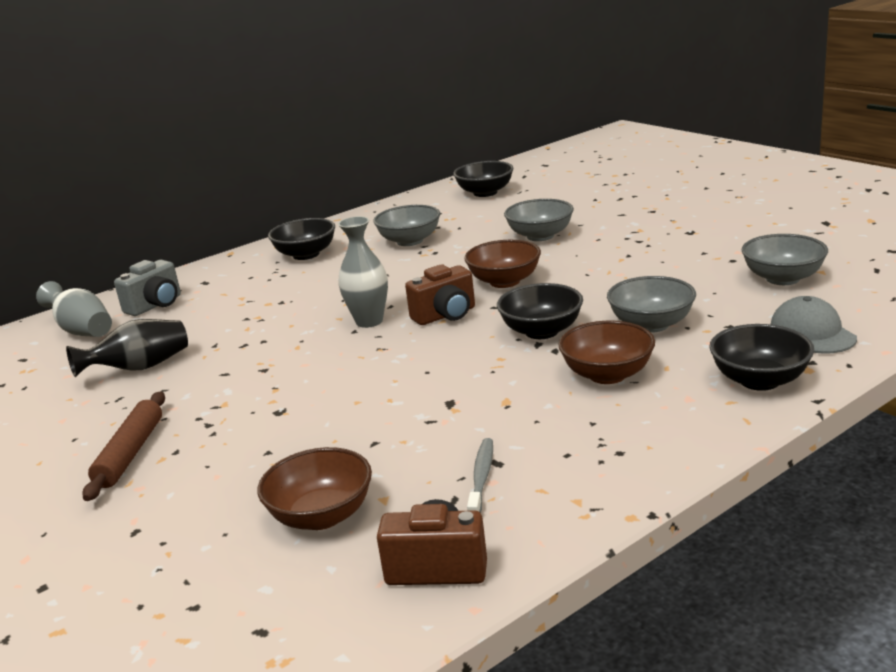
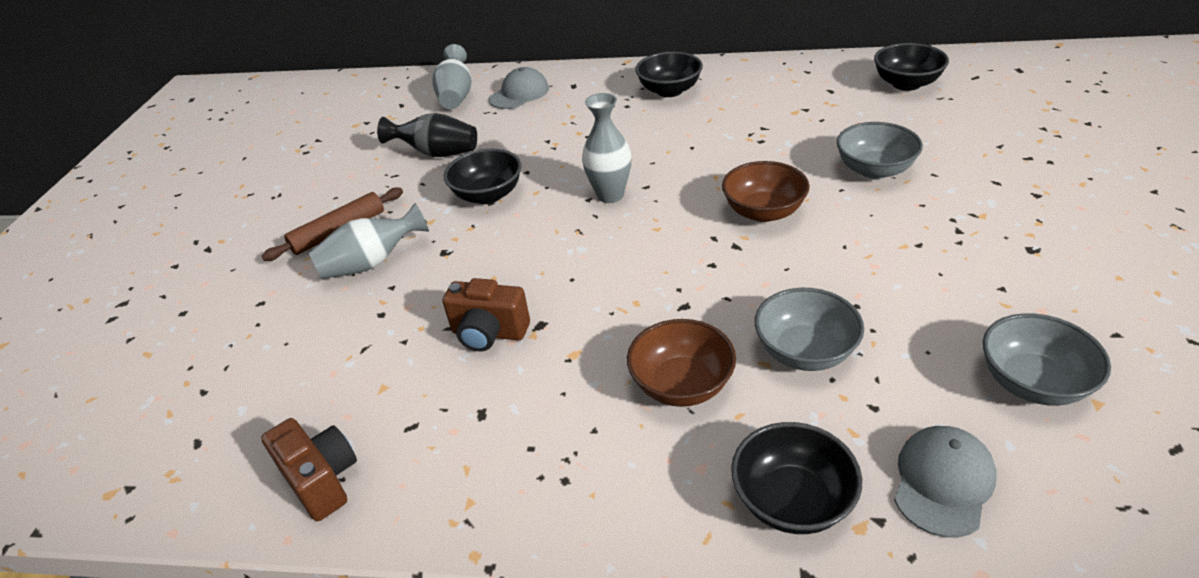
camera: 45 degrees right, 15 degrees up
grey camera [114,260,181,316] -> grey cap [489,67,549,109]
brown bowl [257,447,372,530] -> none
grey bowl [373,205,440,246] -> none
brown camera [405,264,475,325] -> brown camera moved to [442,278,530,351]
grey toothbrush [467,438,493,513] -> none
black bowl [497,283,583,339] -> black bowl moved to [444,149,522,204]
none -> grey vase [309,203,429,279]

